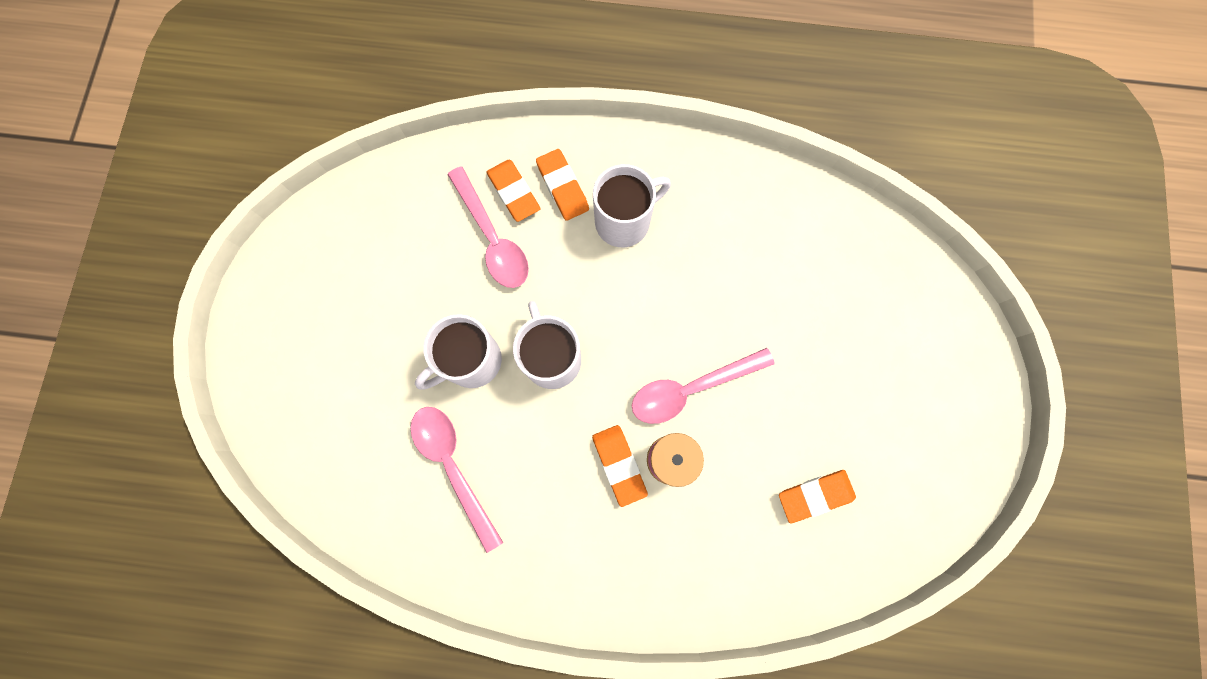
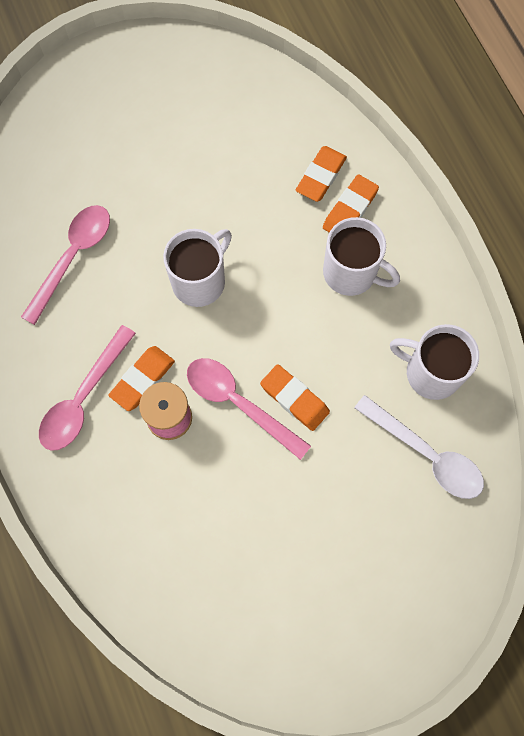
camera: 60 degrees right, 5 degrees down
white mug [415,314,502,390] -> white mug moved to [390,324,479,400]
pink spoon [447,166,529,288] -> pink spoon moved to [39,325,136,451]
orange eraser [779,470,856,524] -> orange eraser moved to [260,364,330,431]
none -> white spoon [354,395,484,499]

